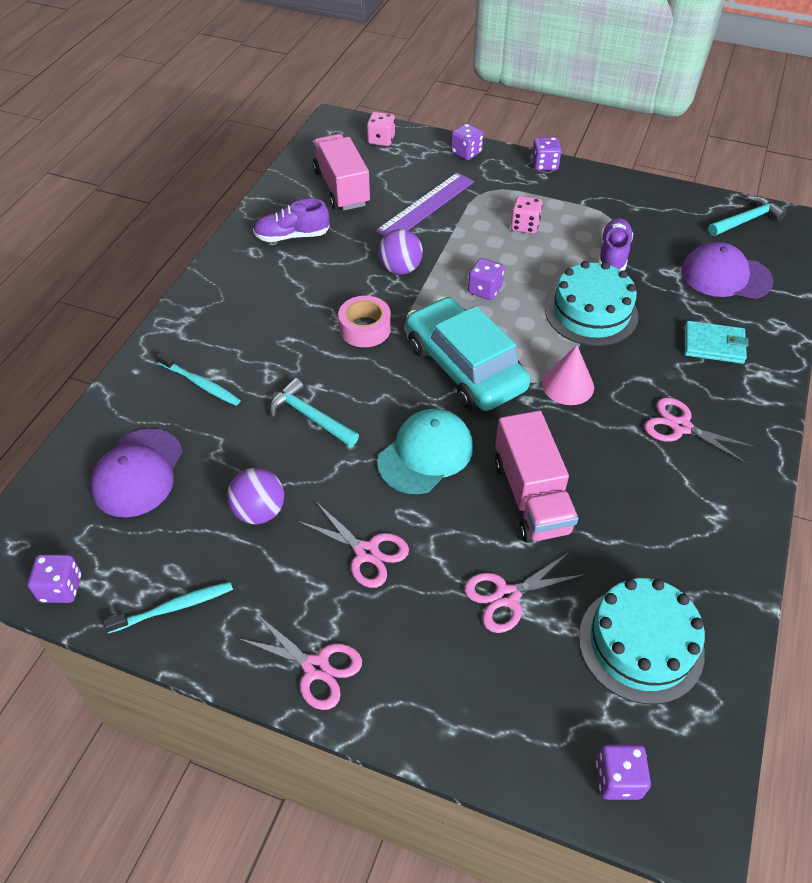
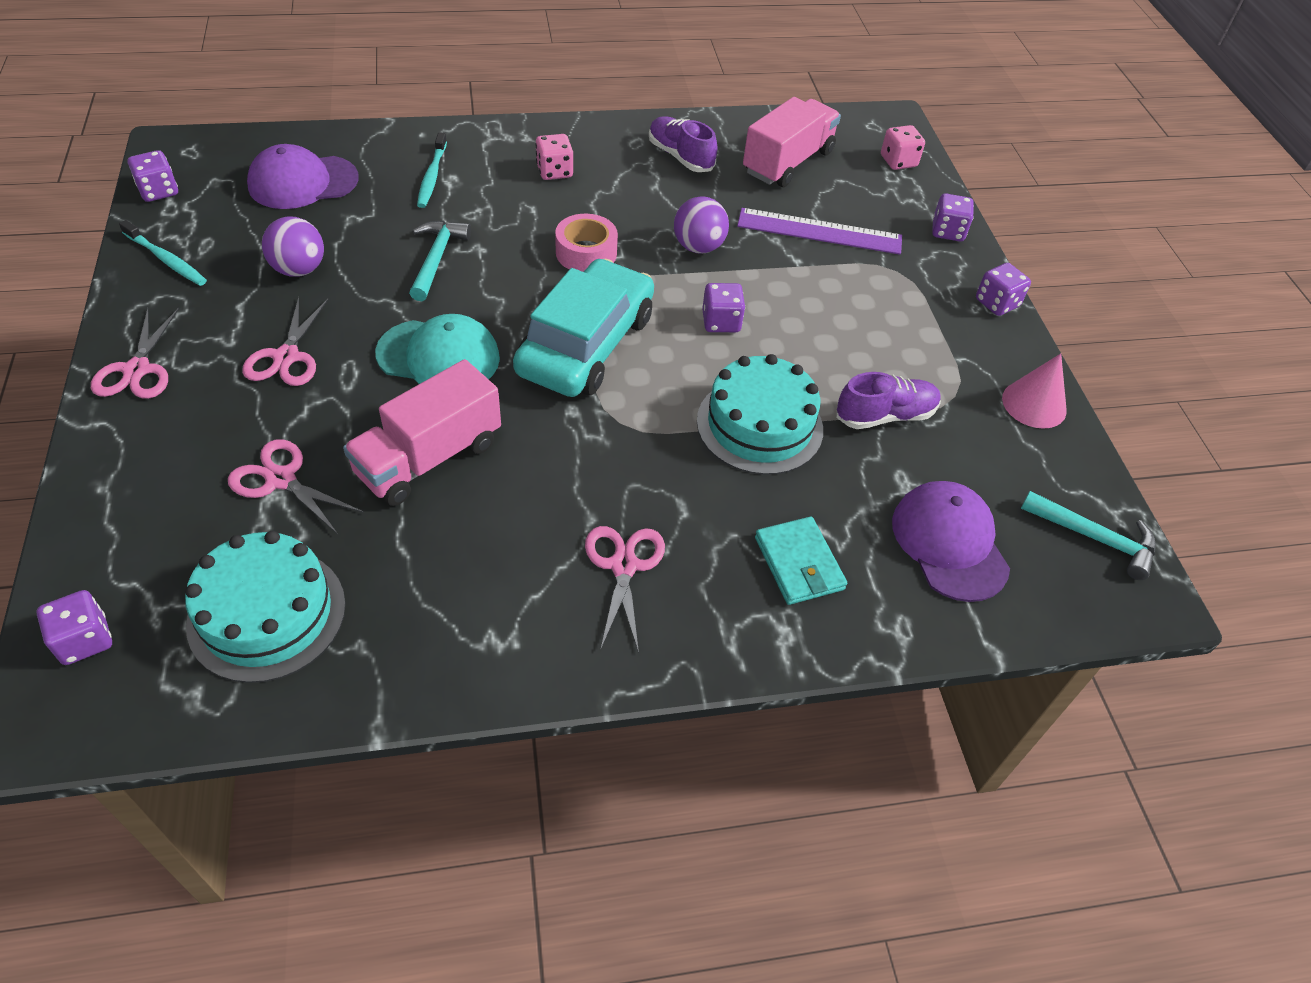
camera: 55 degrees right, 0 degrees up
pink dice [511,196,543,234] -> pink dice moved to [535,134,573,180]
pink cone [542,345,594,405] -> pink cone moved to [1002,354,1067,429]

